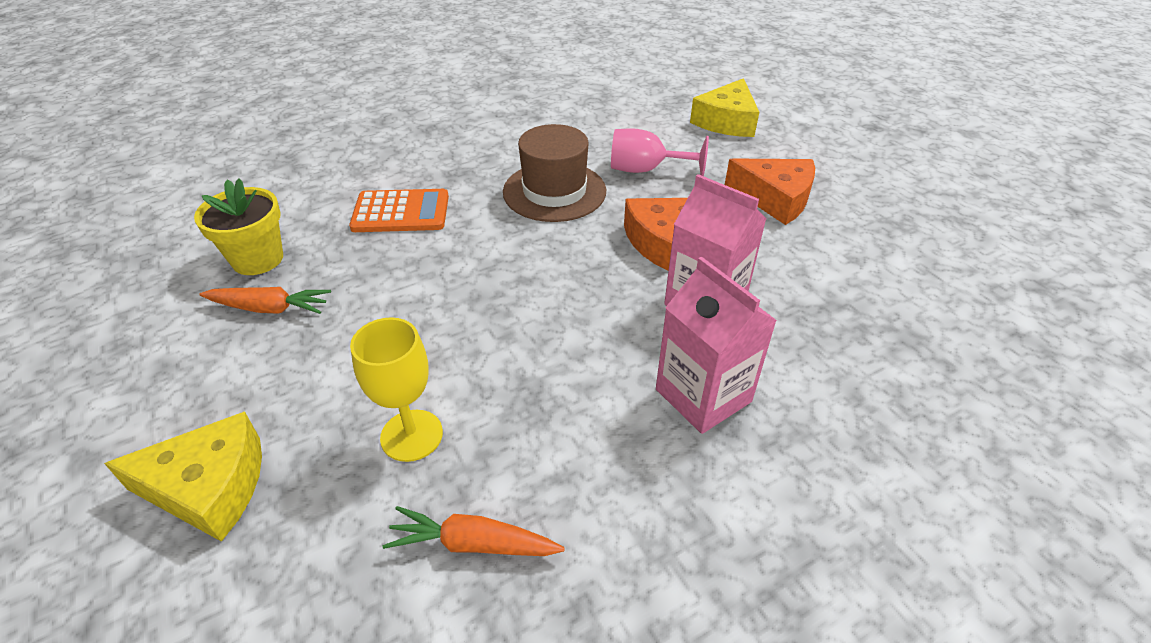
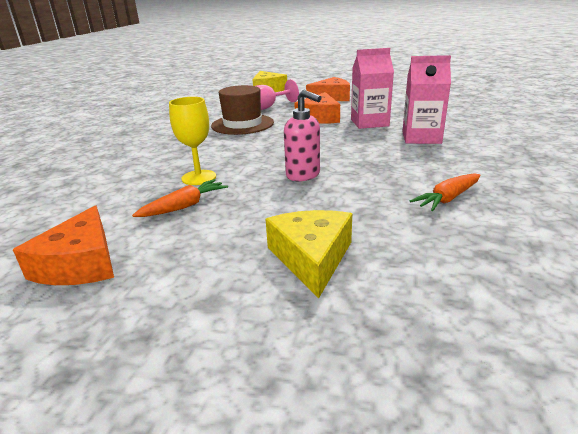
camera: 45 degrees left, 15 degrees down
yellow cheese [104,411,262,542] -> yellow cheese turned 45 degrees counterclockwise [265,210,352,298]
yellow flower pot [194,178,283,275] -> none
orange calculator [349,189,449,232] -> none
yellow goblet [350,317,443,462] -> yellow goblet moved to [169,97,216,185]
none -> orange cheese [13,205,114,285]
none -> pink soap dispenser [284,90,322,181]

